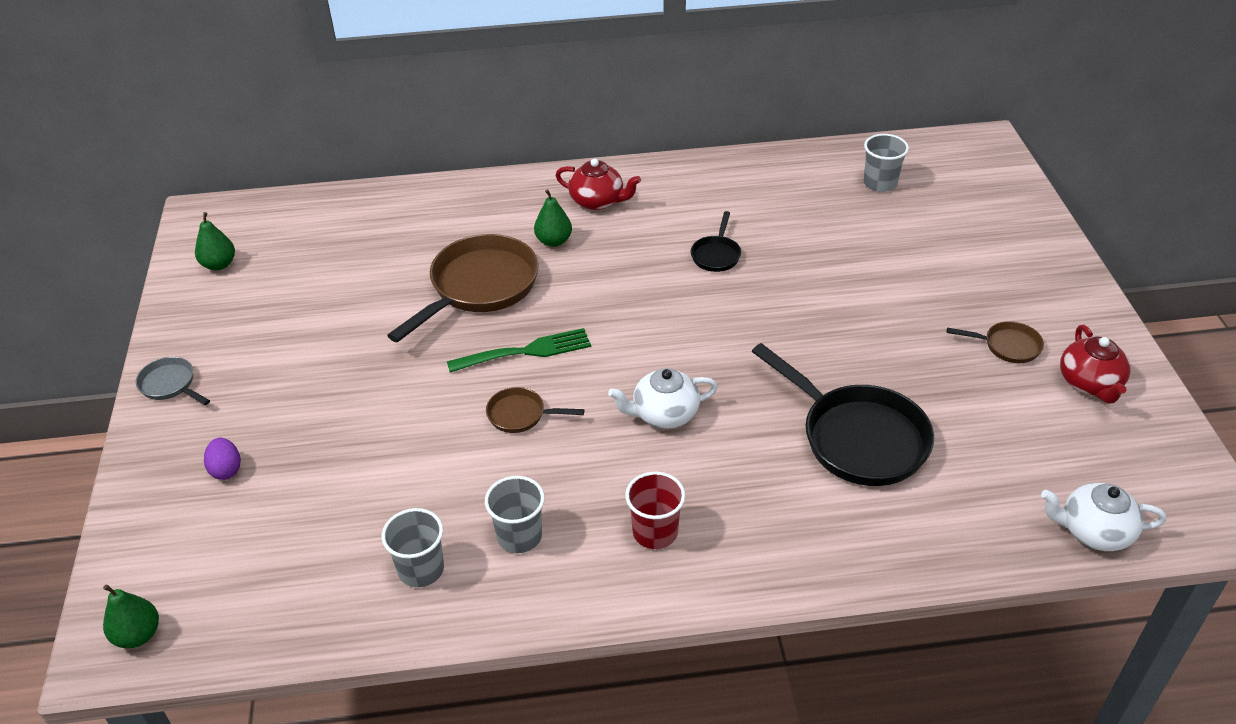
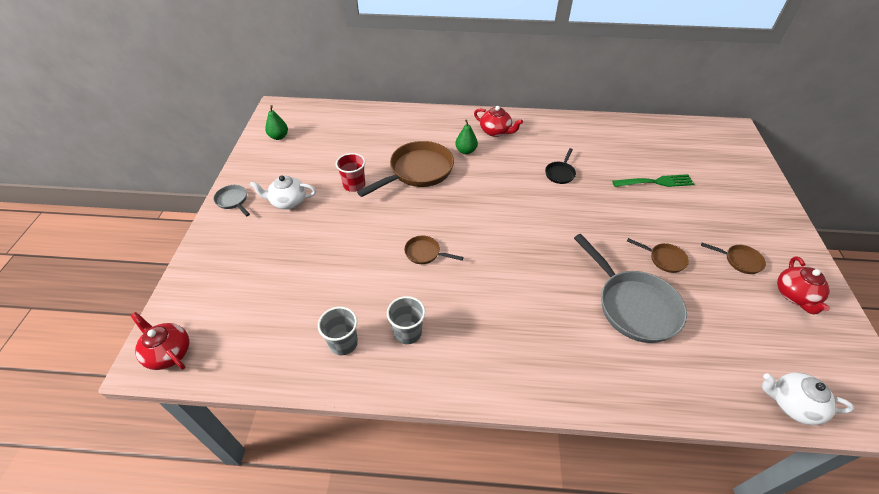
camera: 10 degrees right, 5 degrees up
green pear [103,585,159,648] -> red teapot [131,312,189,370]
purple egg [204,438,241,480] -> none
green fork [447,328,591,372] -> green fork moved to [612,174,694,187]
white teapot [608,368,718,429] -> white teapot moved to [250,176,316,209]
red cup [625,472,686,549] -> red cup moved to [336,153,365,192]
black pan [752,343,934,486] -> grey pan [574,234,687,343]
grey cup [864,134,909,192] -> none
none -> brown pan [627,238,689,273]

